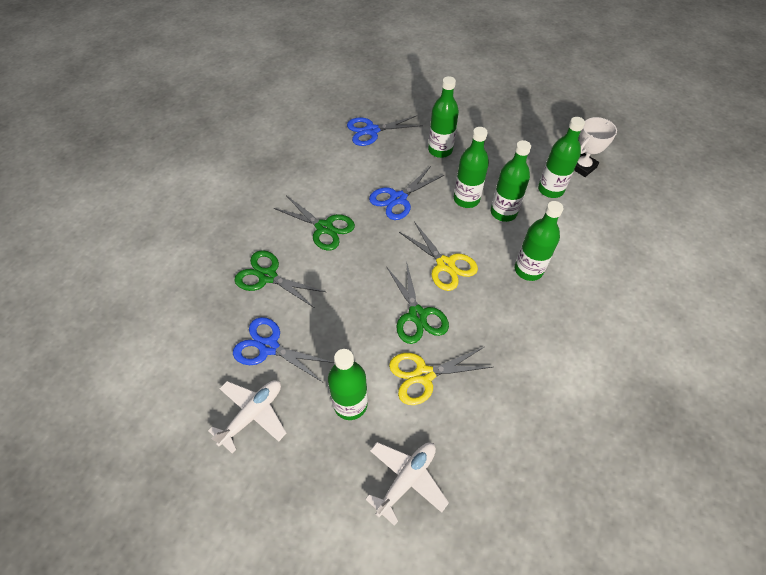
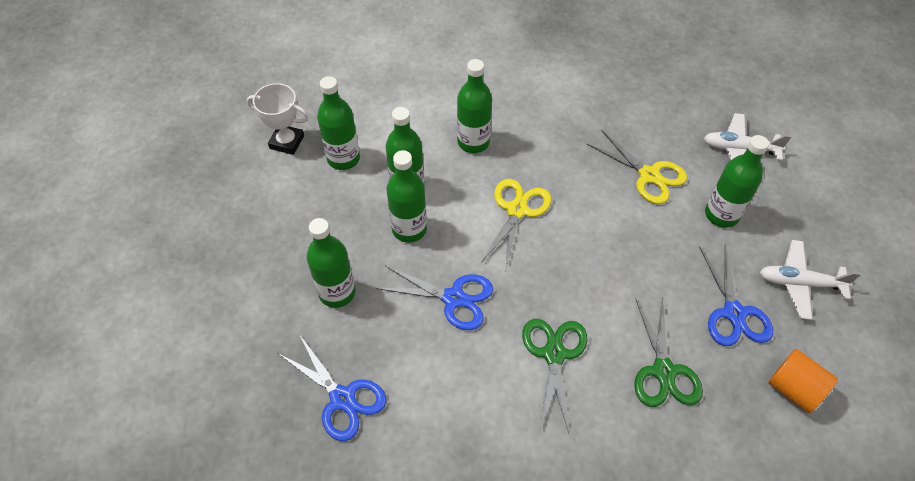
camera: 120 degrees left, 0 degrees up
green scissors [387,260,449,344] -> none
none -> orange cylinder [768,349,838,413]

